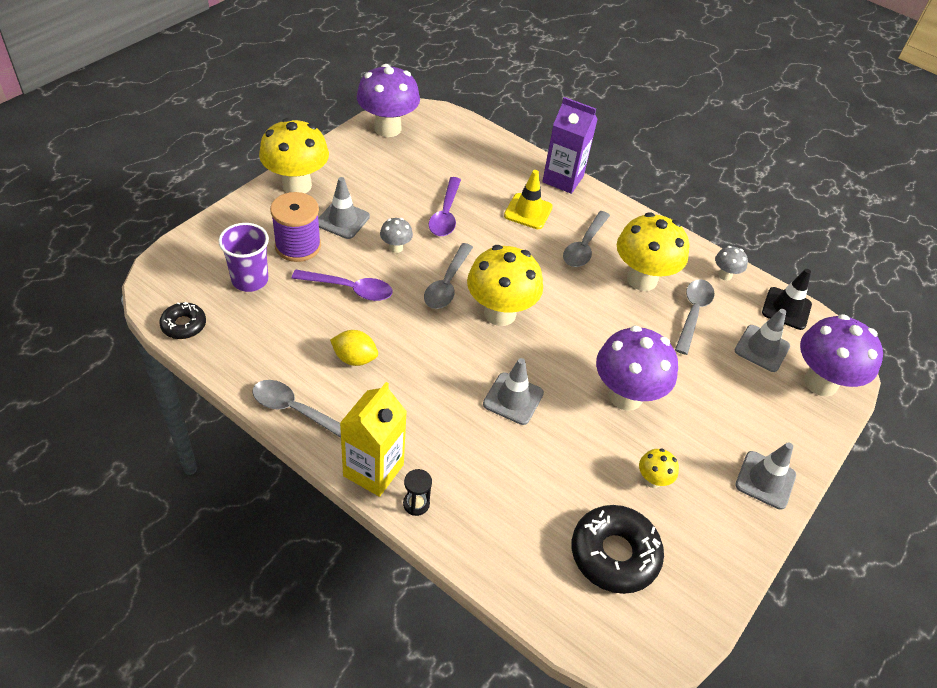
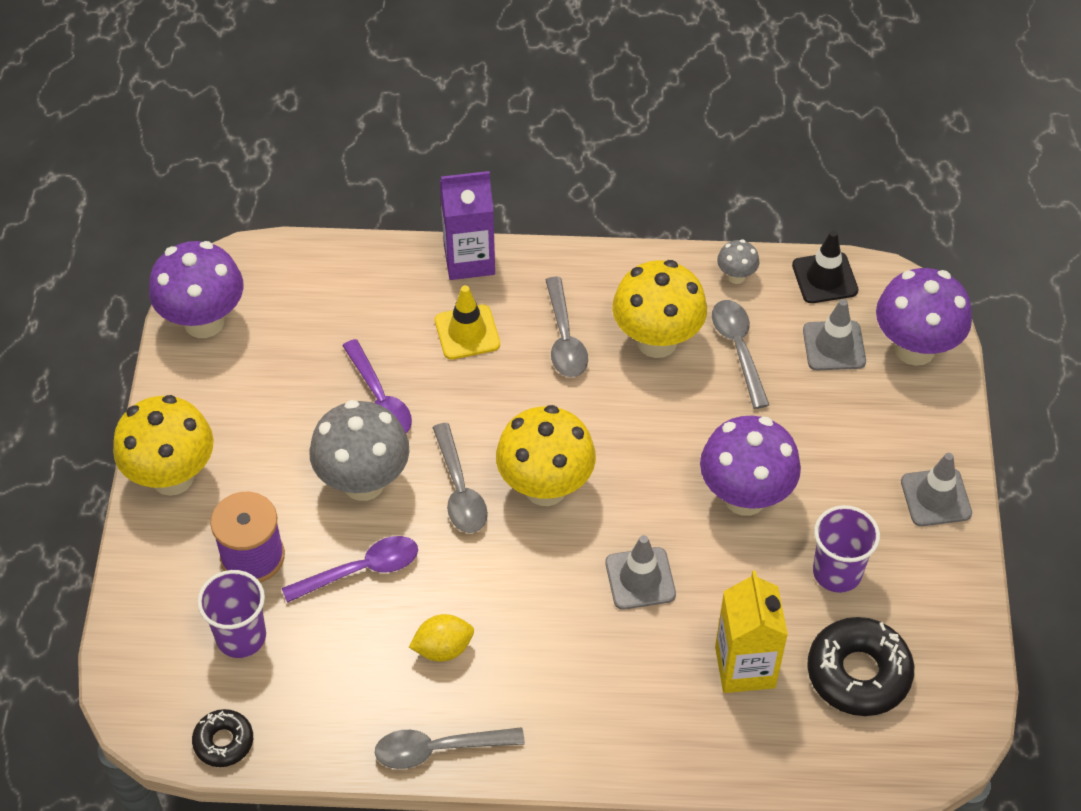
camera: 30 degrees left, 5 degrees up
grey traffic cone [318,177,370,239] -> none
yellow carton [340,382,407,497] -> yellow carton moved to [715,571,788,693]
grey mushroom [380,218,413,253] -> grey mushroom [309,400,410,501], size x2.17
black hourglass [403,469,432,516] -> none
yellow mushroom [639,448,679,488] -> purple cup [813,505,880,593]

